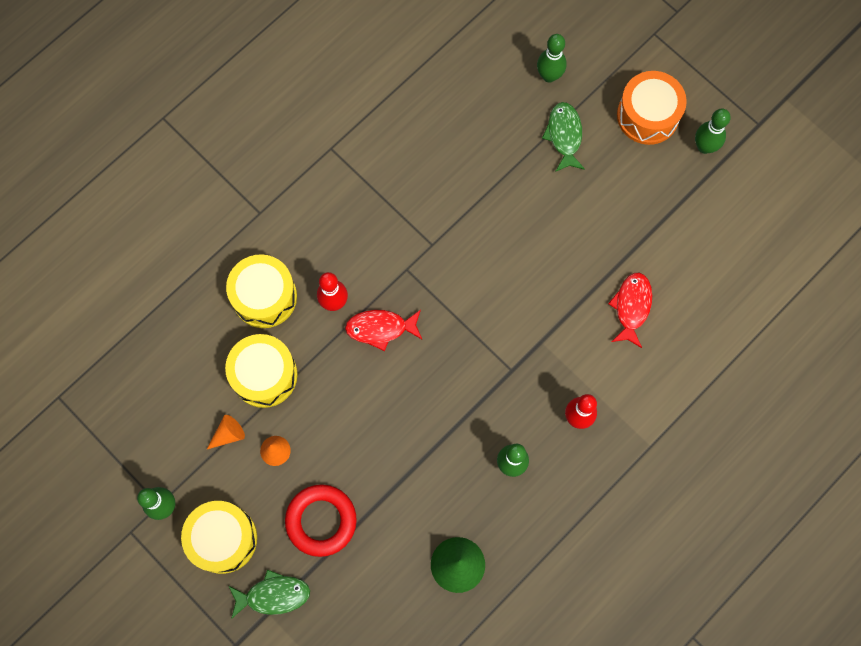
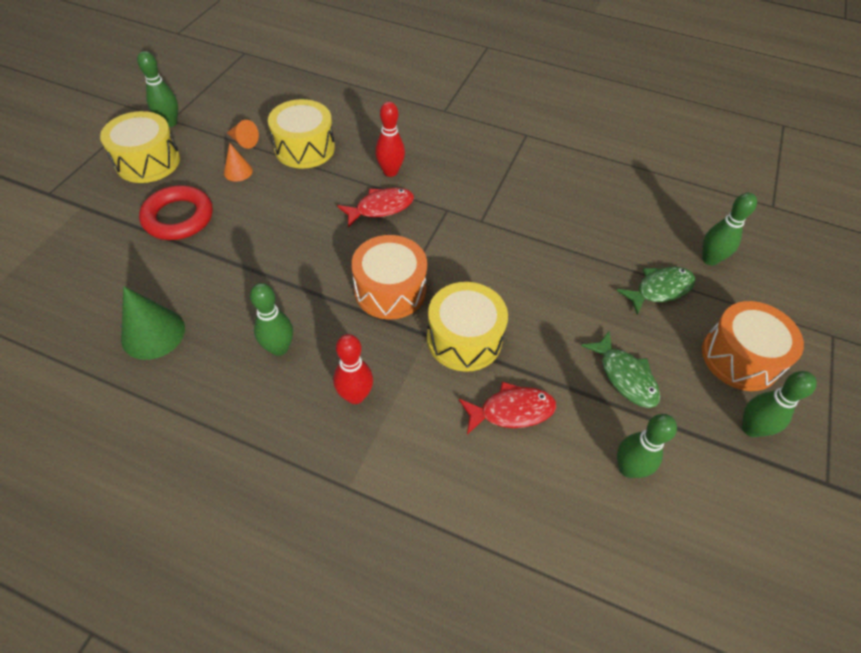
camera: 65 degrees right, 20 degrees down
yellow drum [226,254,297,328] -> yellow drum moved to [427,282,508,372]
green fish [229,569,310,619] -> green fish moved to [581,330,661,408]
red fish [345,310,422,351] -> red fish turned 90 degrees clockwise [337,188,414,228]
none -> orange drum [351,235,427,320]
none -> green bowling pin [617,414,677,478]

